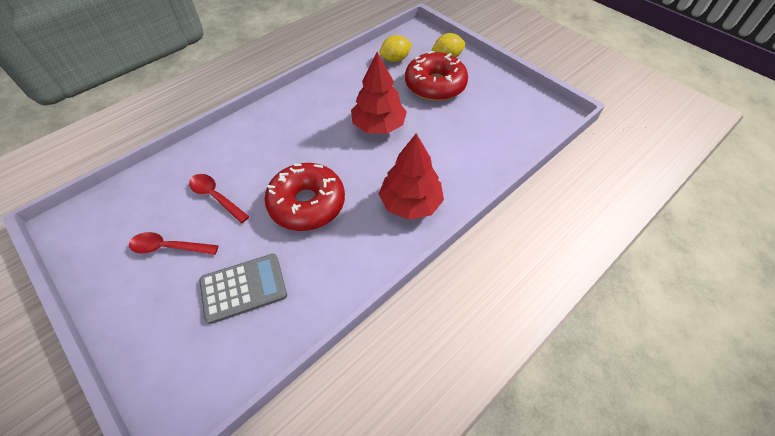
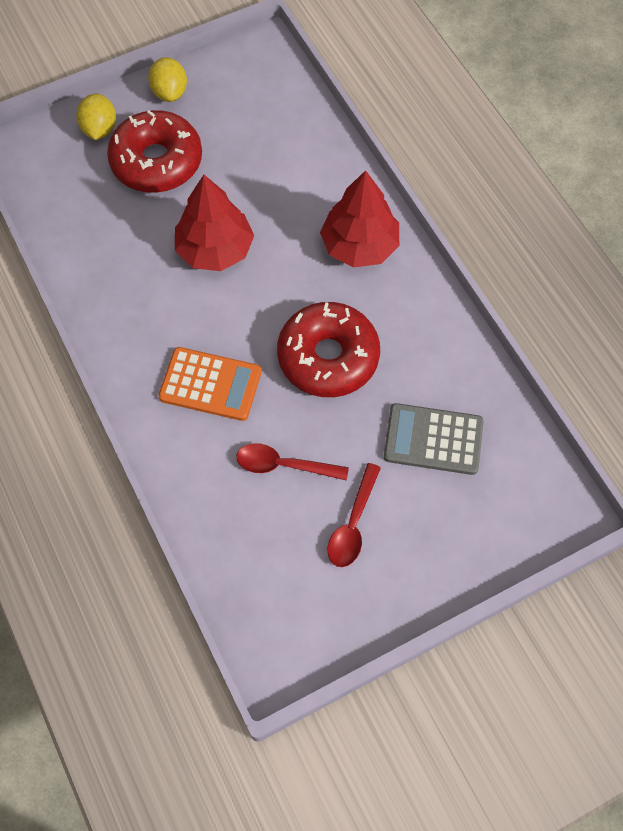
camera: 75 degrees left, 10 degrees up
red spoon [189,174,249,223] -> red spoon turned 45 degrees clockwise [236,443,349,481]
grey calculator [199,254,287,324] -> grey calculator turned 75 degrees counterclockwise [384,403,484,475]
yellow lemon [380,35,412,62] -> yellow lemon moved to [148,57,187,102]
none -> orange calculator [158,347,262,421]

